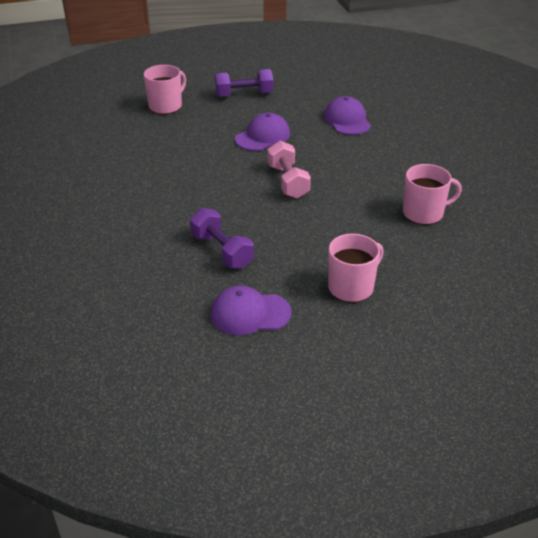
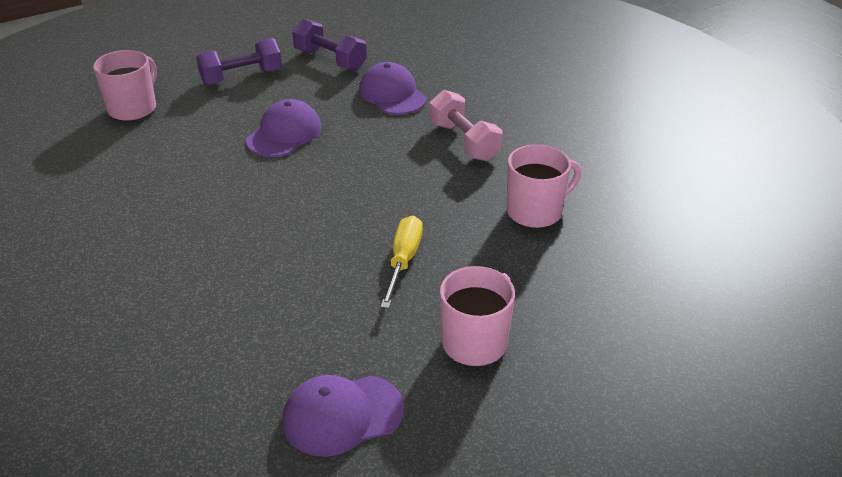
camera: 15 degrees left, 0 degrees up
purple dumbbell [190,208,254,269] -> purple dumbbell moved to [292,19,367,71]
pink dumbbell [268,141,311,199] -> pink dumbbell moved to [429,90,502,161]
none -> yellow screwdriver [380,216,423,309]

